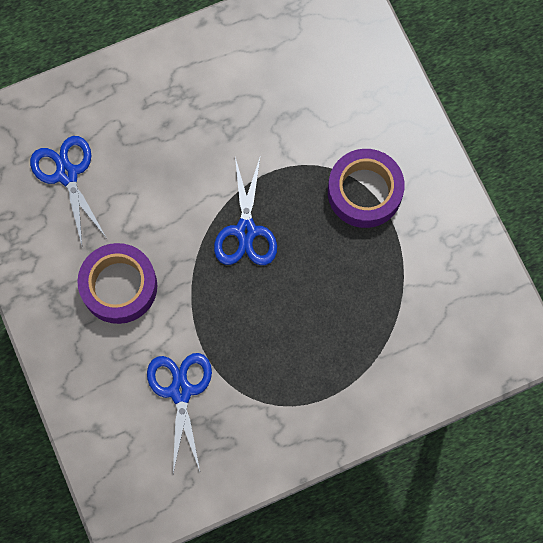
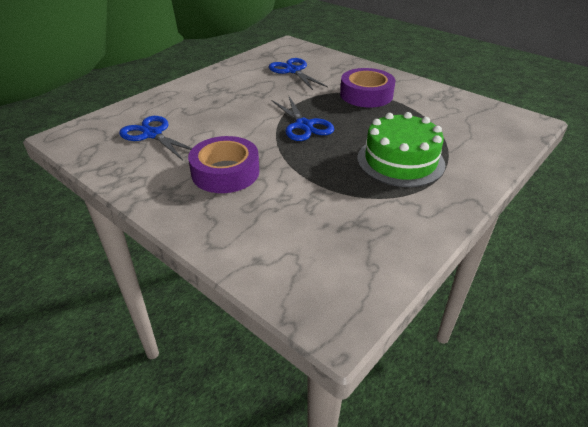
camera: 25 degrees left, 35 degrees down
blue scissors [147,353,212,473] -> blue scissors moved to [268,58,328,90]
none -> green cake [357,112,445,187]

